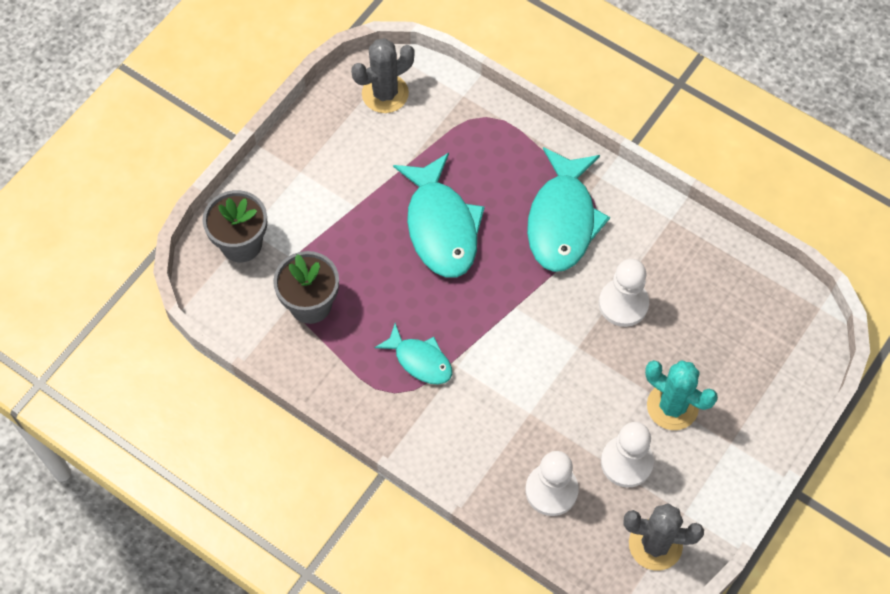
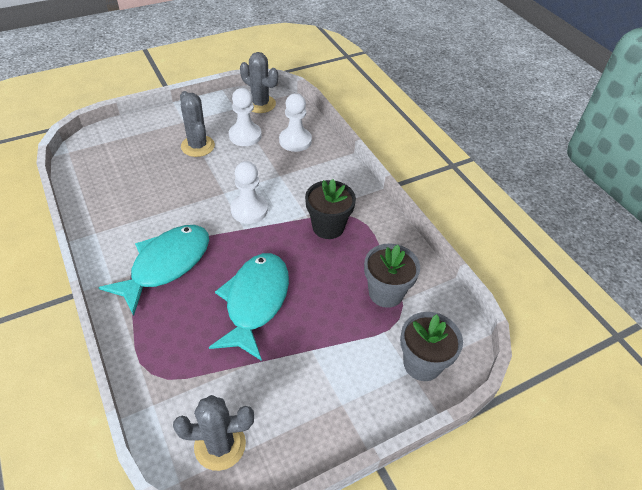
camera: 155 degrees left, 15 degrees down
turquoise fish [374,323,452,385] -> black flower pot [305,179,356,239]
white pawn [599,259,649,327] -> white pawn moved to [231,161,268,224]
turquoise cactus [645,360,718,430] -> grey cactus [180,91,215,157]

